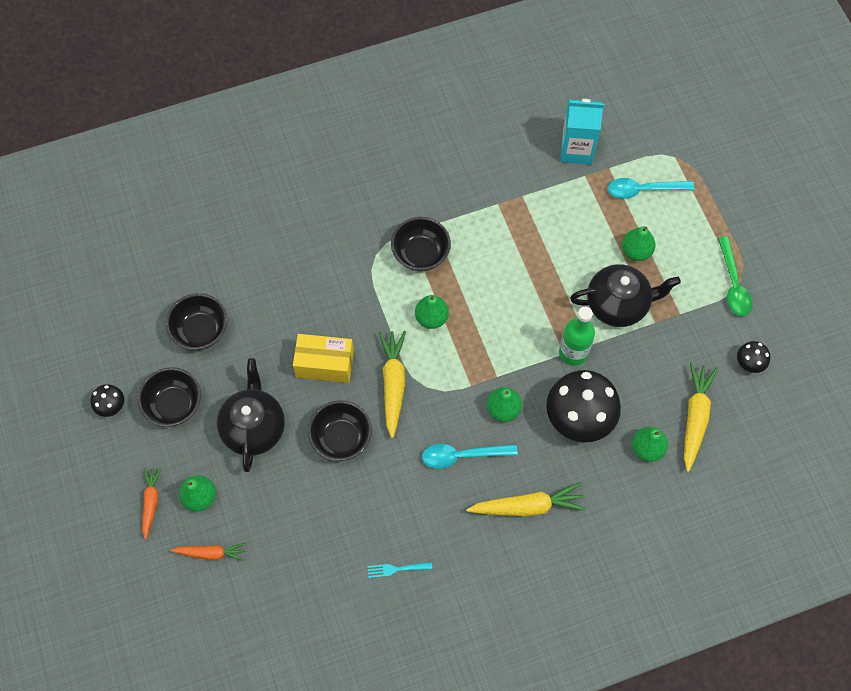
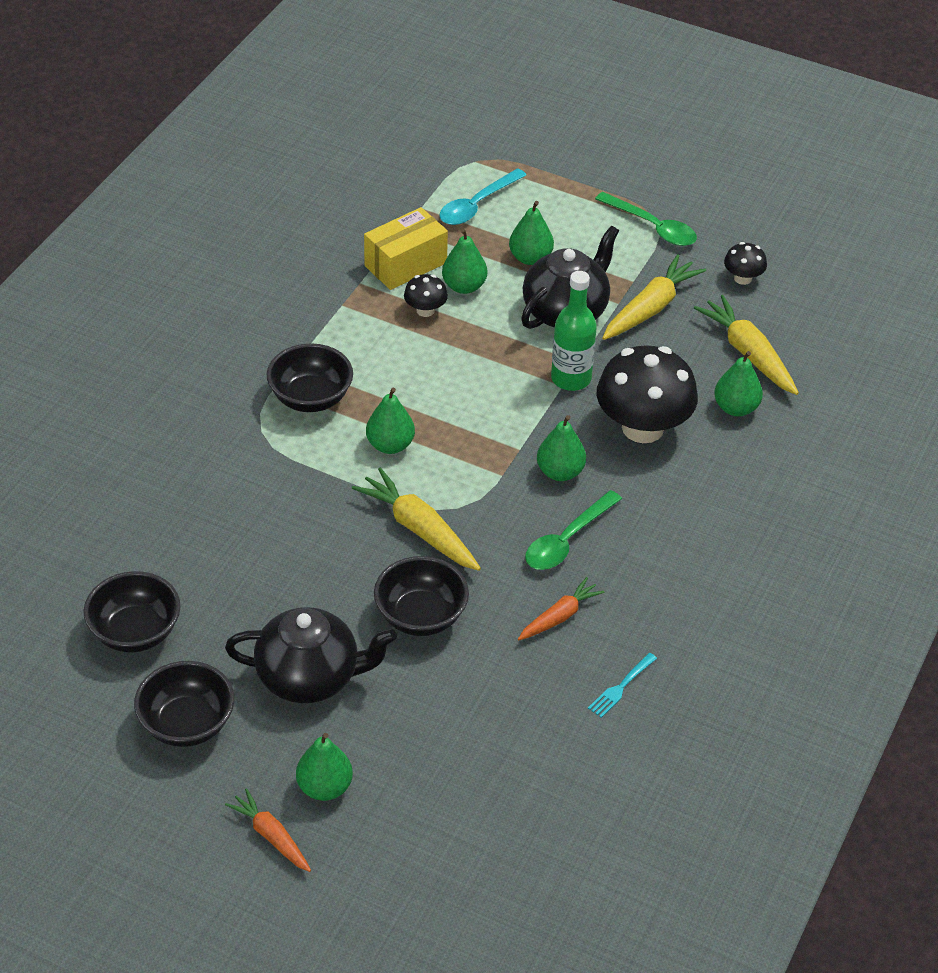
camera: 45 degrees left, 20 degrees down
black mushroom [91,384,124,417] -> black mushroom moved to [404,274,448,317]
orange carrot [170,543,246,561] -> orange carrot moved to [518,577,605,640]
black teapot [217,358,285,472] -> black teapot turned 135 degrees clockwise [225,607,397,703]
yellow box [293,334,354,383] -> yellow box moved to [364,207,448,290]
turquoise spoon [422,444,518,469] -> green spoon [525,490,622,570]
yellow carrot [466,483,586,516] -> yellow carrot moved to [602,254,706,340]
turquoise carton [561,99,604,165] -> none
none -> green pear [442,229,487,294]

